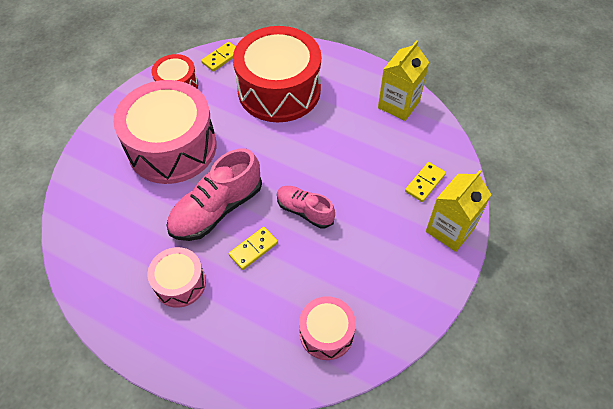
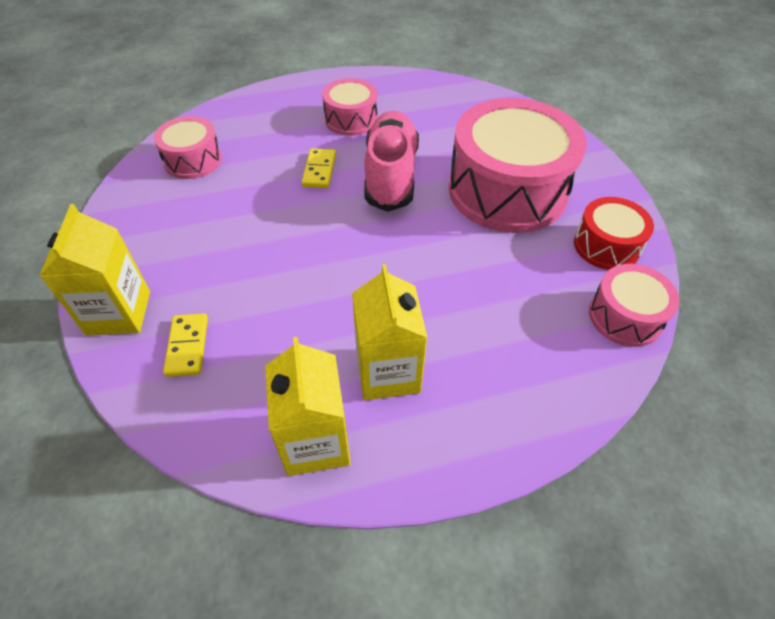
camera: 135 degrees right, 5 degrees down
yellow domino [201,42,236,72] -> pink drum [589,264,680,347]
red drum [233,26,321,122] -> none
pink shoe [277,186,335,228] -> none
none -> yellow carton [352,264,427,400]

